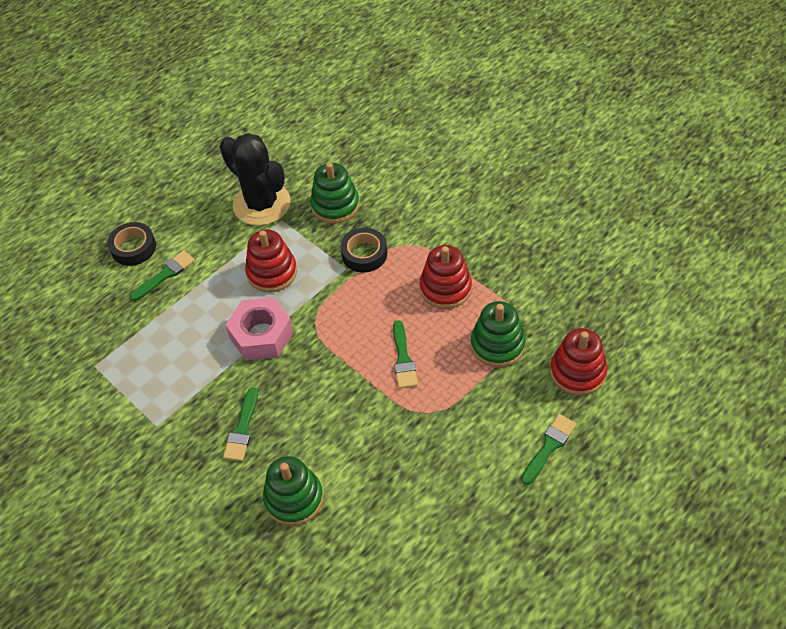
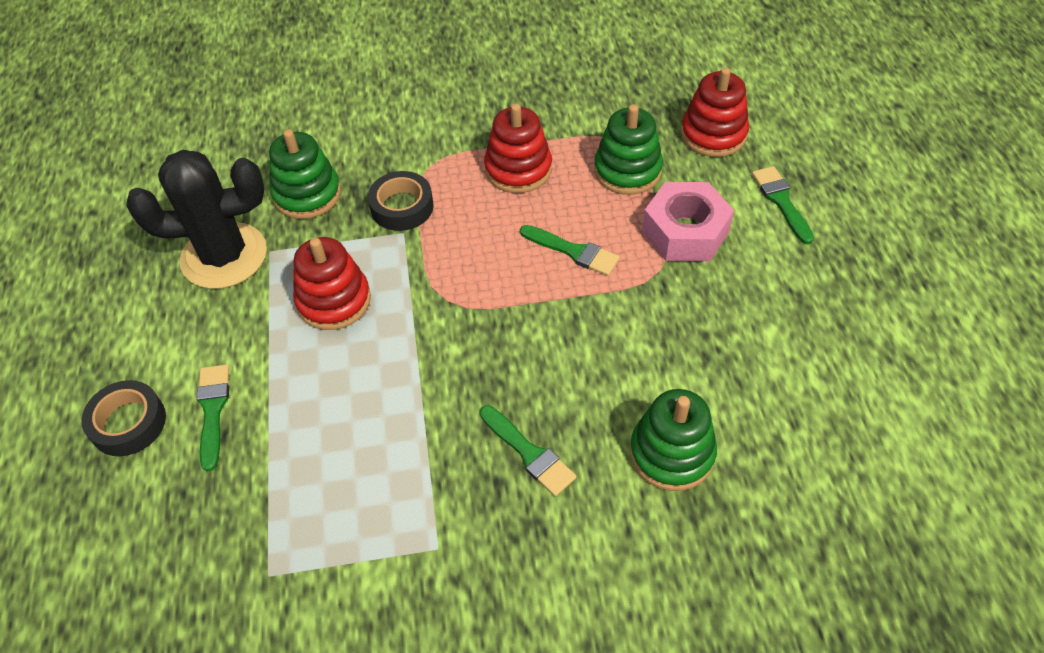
camera: 55 degrees left, 0 degrees up
pink nut [225,297,294,360] -> pink nut moved to [642,182,734,261]

